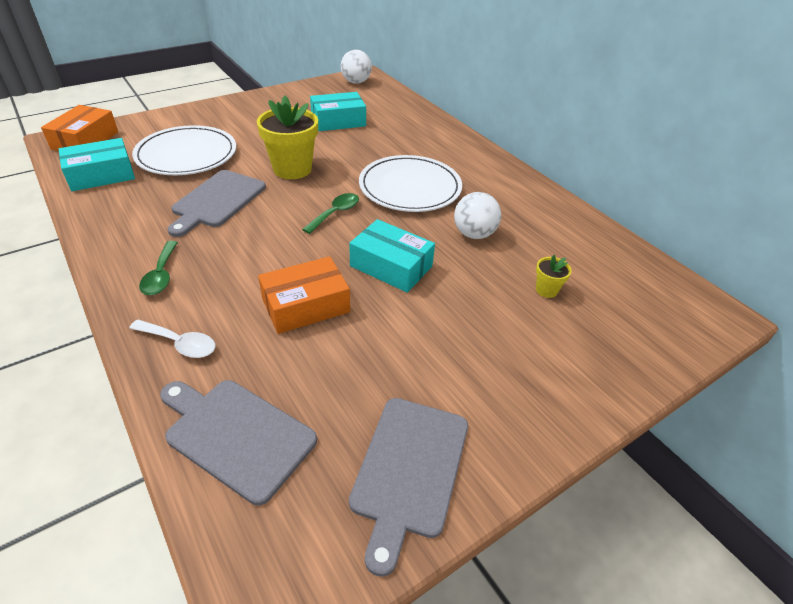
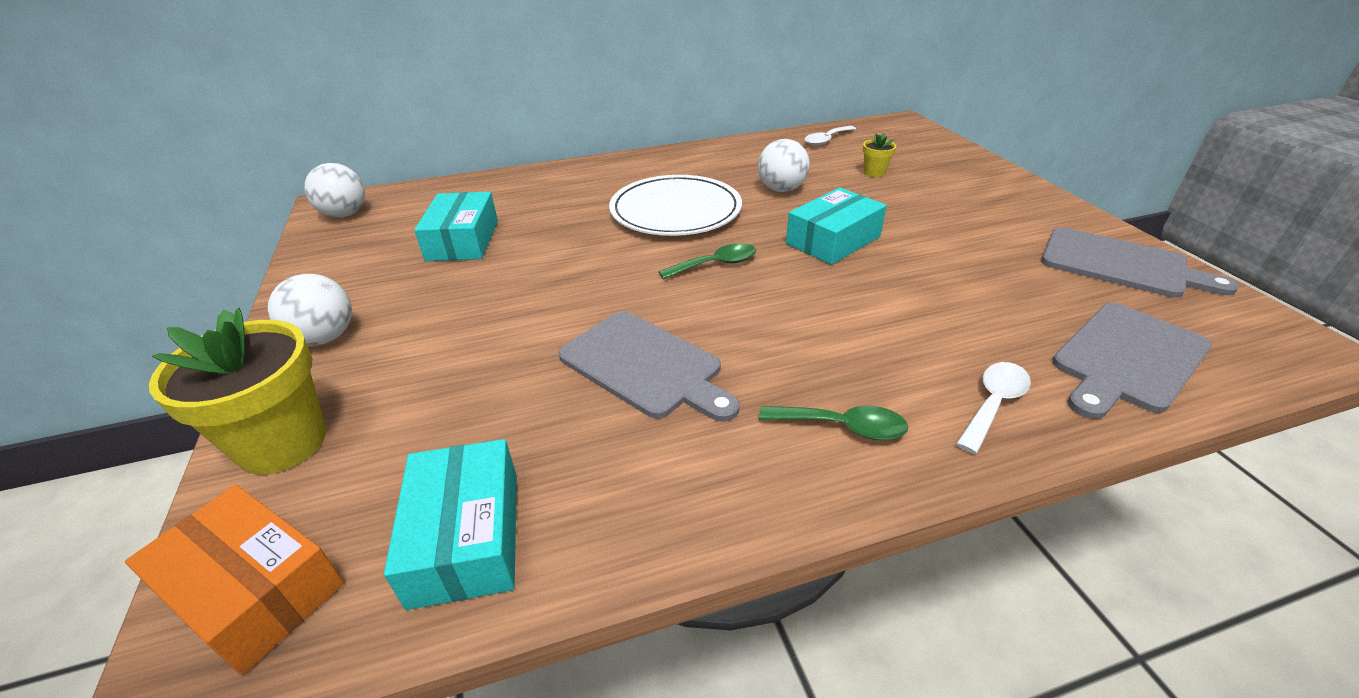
camera: 70 degrees left, 5 degrees down
white plate [132,125,236,175] -> none
yellow flower pot [257,95,318,179] -> yellow flower pot moved to [149,308,326,475]
orange box [258,256,350,334] -> none
green spoon [302,193,359,234] -> green spoon turned 105 degrees clockwise [659,243,756,279]
none -> white ball [268,274,352,346]
none -> white spoon [804,126,856,146]

